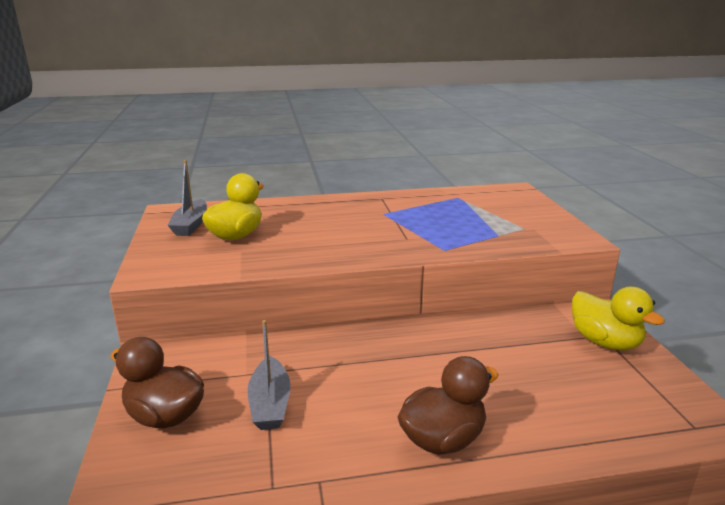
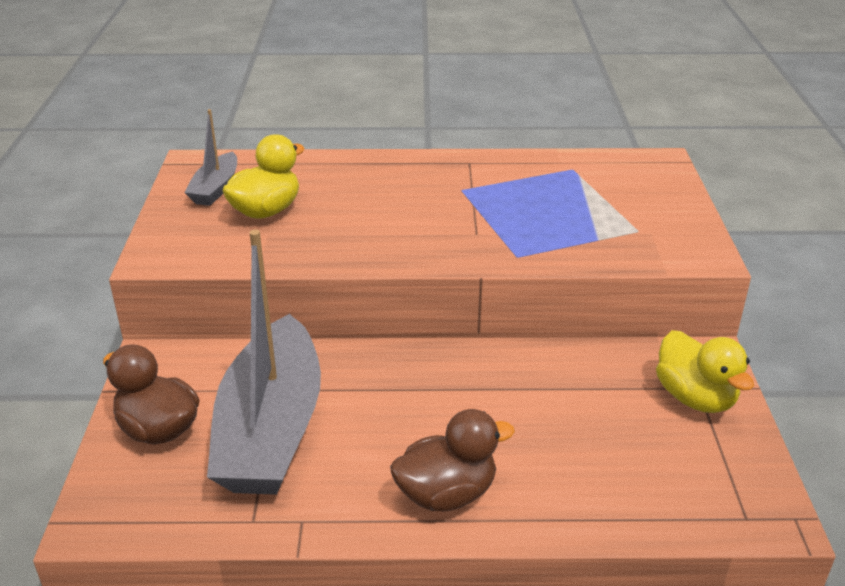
camera: 10 degrees right, 10 degrees up
grey boat [248,320,290,430] -> grey boat [207,230,321,495], size x2.13

